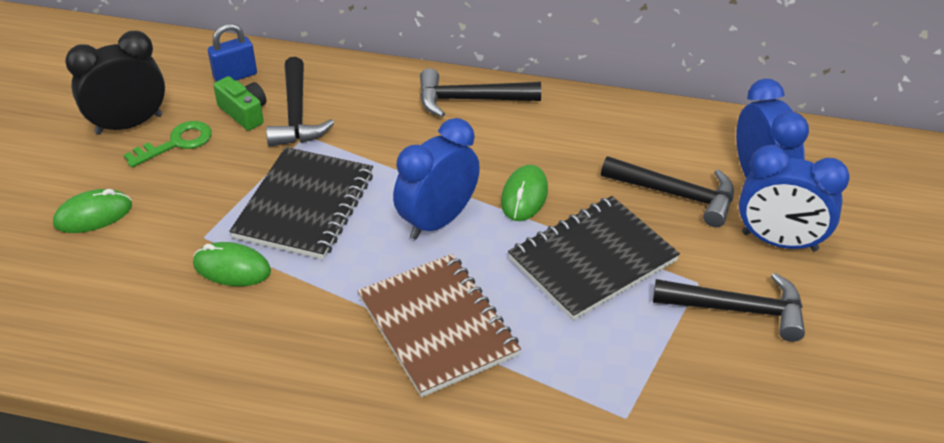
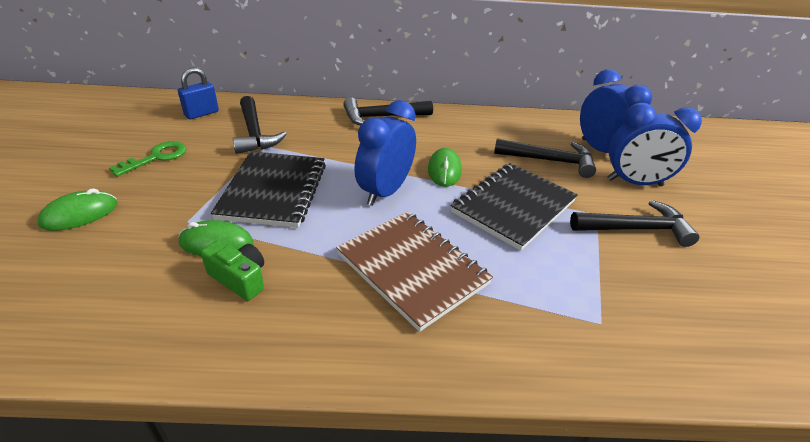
camera: 15 degrees left, 5 degrees down
black clock [65,31,165,135] -> none
green camera [213,76,266,131] -> green camera moved to [201,240,264,301]

